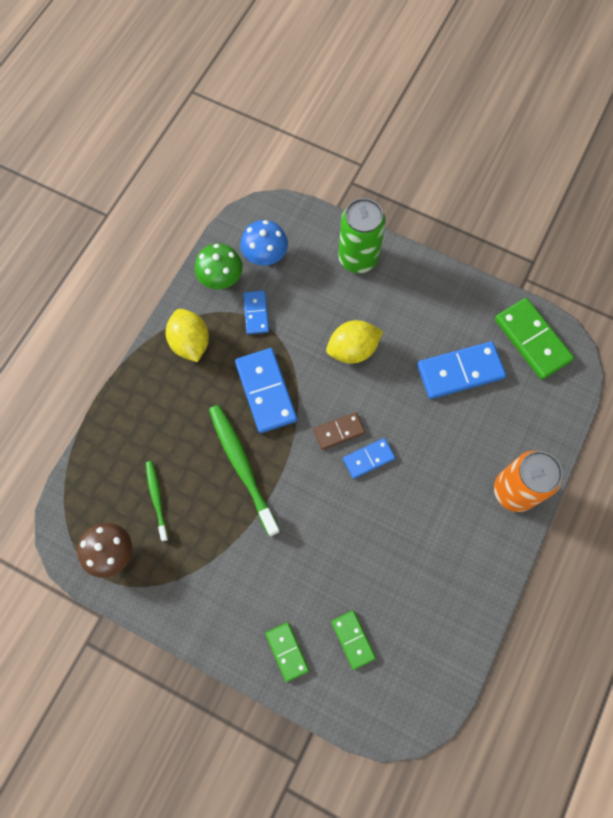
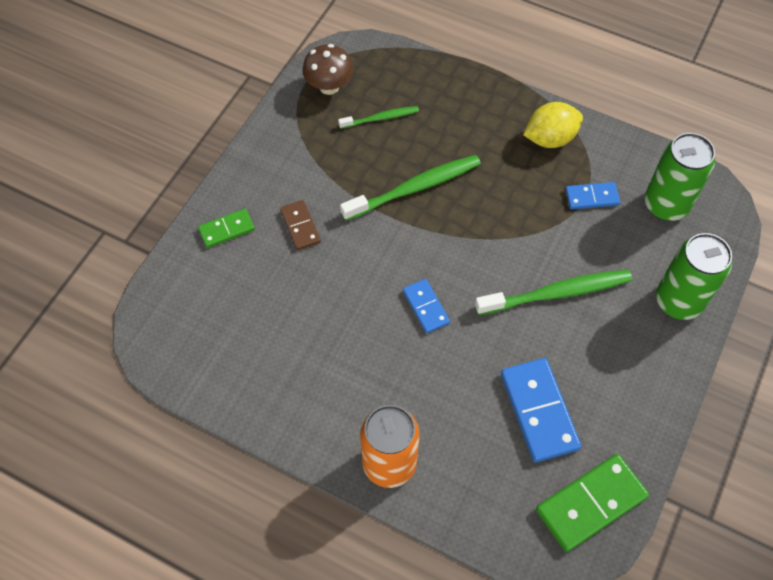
camera: 90 degrees right, 10 degrees down
green mushroom [195,243,243,289] -> none
blue domino [235,348,297,433] -> none
blue mushroom [240,220,288,265] -> green can [645,133,715,221]
brown domino [313,412,365,450] -> brown domino moved to [280,200,321,250]
yellow lemon [326,320,383,364] -> green toothbrush [475,270,632,315]
green domino [331,611,376,670] -> none

